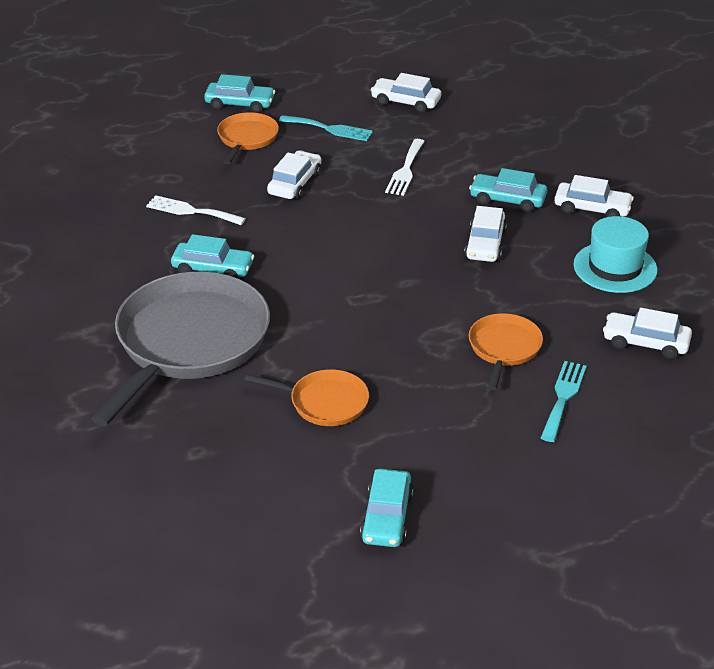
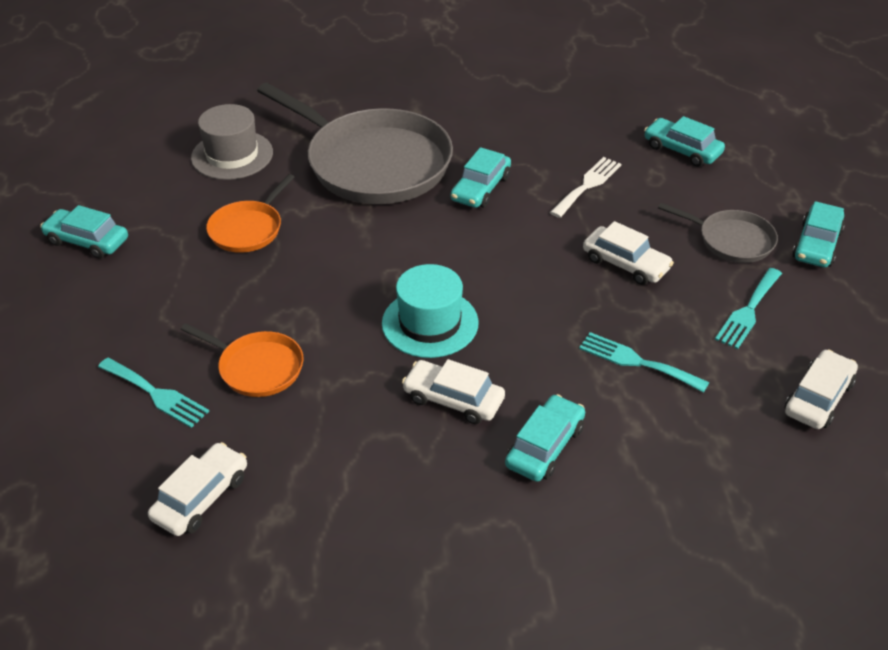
camera: 105 degrees right, 5 degrees up
orange pan [217,112,279,164] -> grey pan [658,203,778,263]
white fork [385,139,425,196] -> turquoise fork [579,332,709,392]
white car [554,175,634,217] -> none
turquoise hat [573,216,658,293] -> turquoise hat moved to [382,264,479,358]
none -> grey hat [191,104,273,180]
none -> turquoise car [644,116,725,167]

